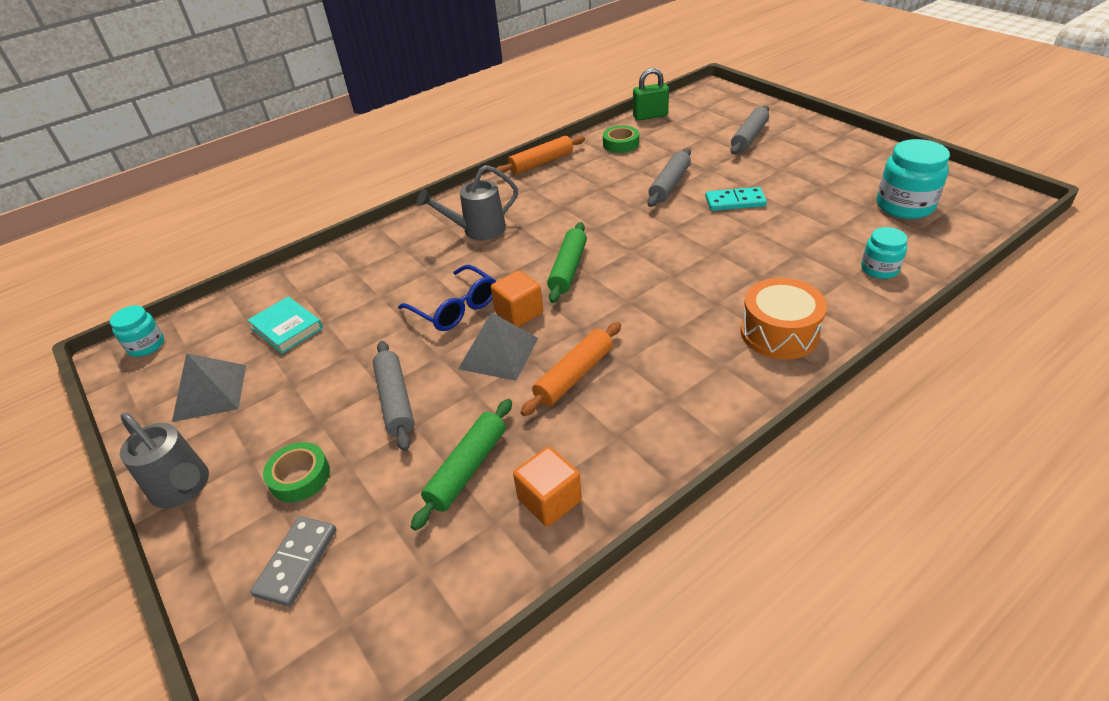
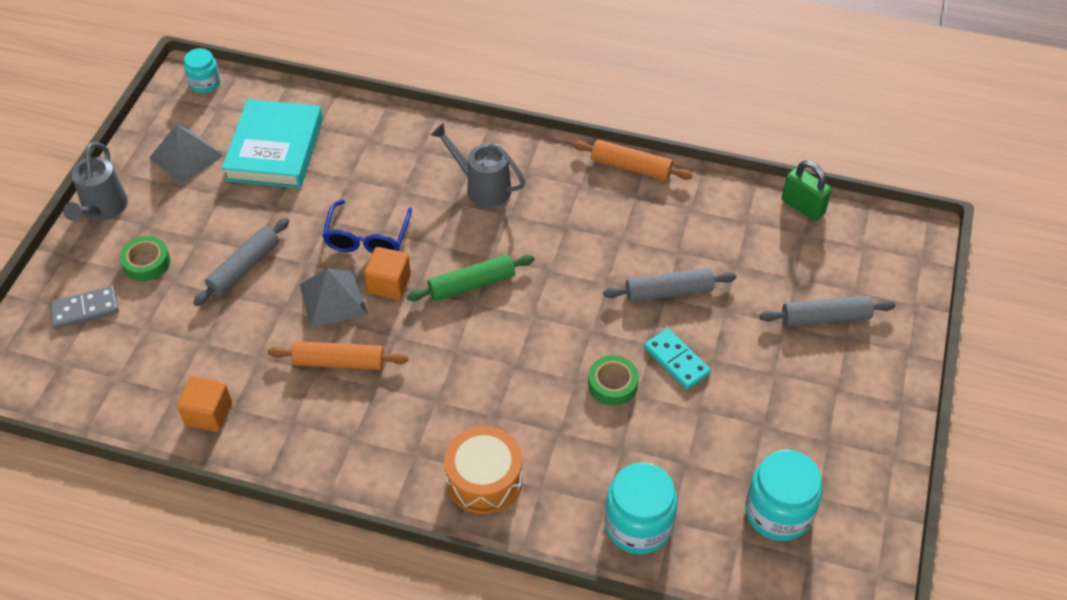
camera: 50 degrees right, 10 degrees up
turquoise book [247,297,323,354] -> turquoise book [222,99,323,188], size x1.78
green rolling pin [411,399,512,530] -> none
green tape [603,126,639,153] -> green tape moved to [588,355,639,406]
turquoise jar [861,227,908,279] -> turquoise jar [605,463,678,554], size x1.68

